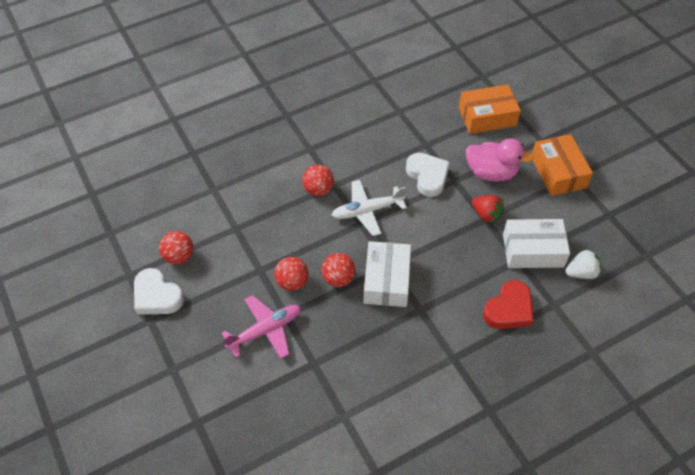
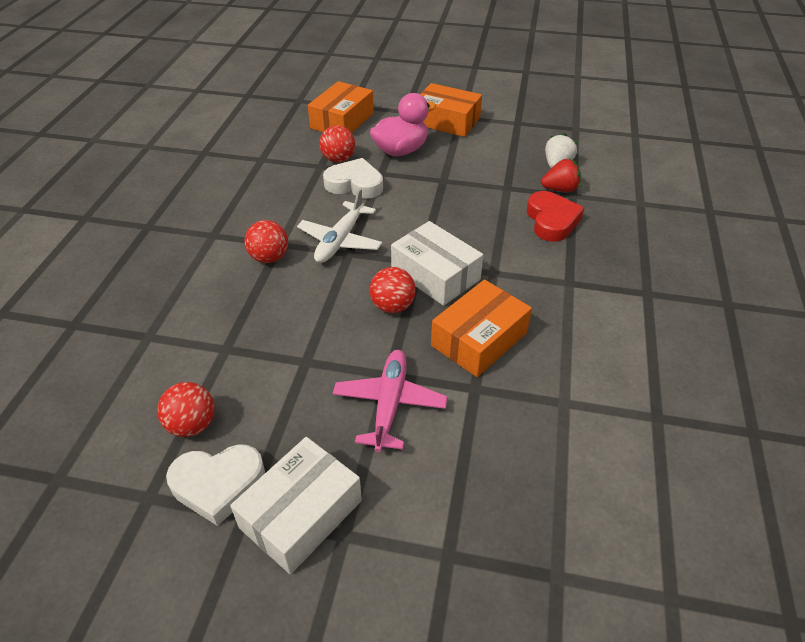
camera: 50 degrees left, 10 degrees down
red ball [274,257,309,291] -> red ball moved to [319,125,355,162]
red strawberry [472,195,504,224] -> red strawberry moved to [541,159,581,192]
white box [503,219,570,268] -> white box moved to [230,437,362,574]
none -> orange box [431,280,532,377]

